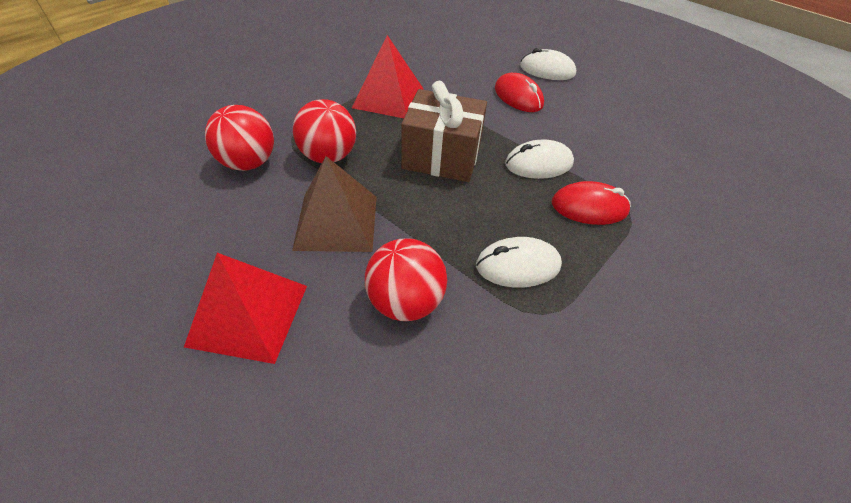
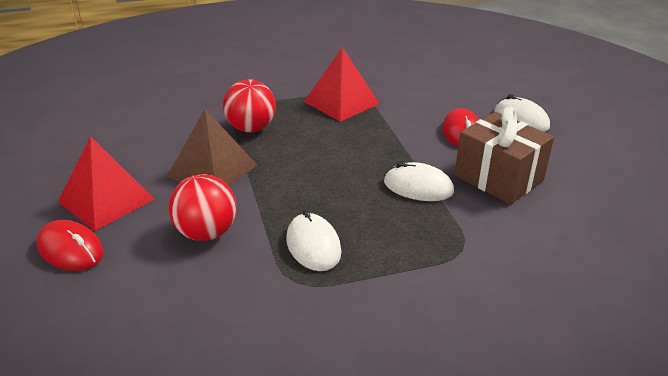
camera: 35 degrees right, 15 degrees down
red ball [205,105,274,171] -> none
brown gift [401,81,487,182] -> brown gift moved to [454,107,554,204]
white mouse [476,237,562,288] -> white mouse turned 45 degrees clockwise [286,210,342,271]
red mouse [552,181,631,225] -> red mouse moved to [36,220,104,271]

